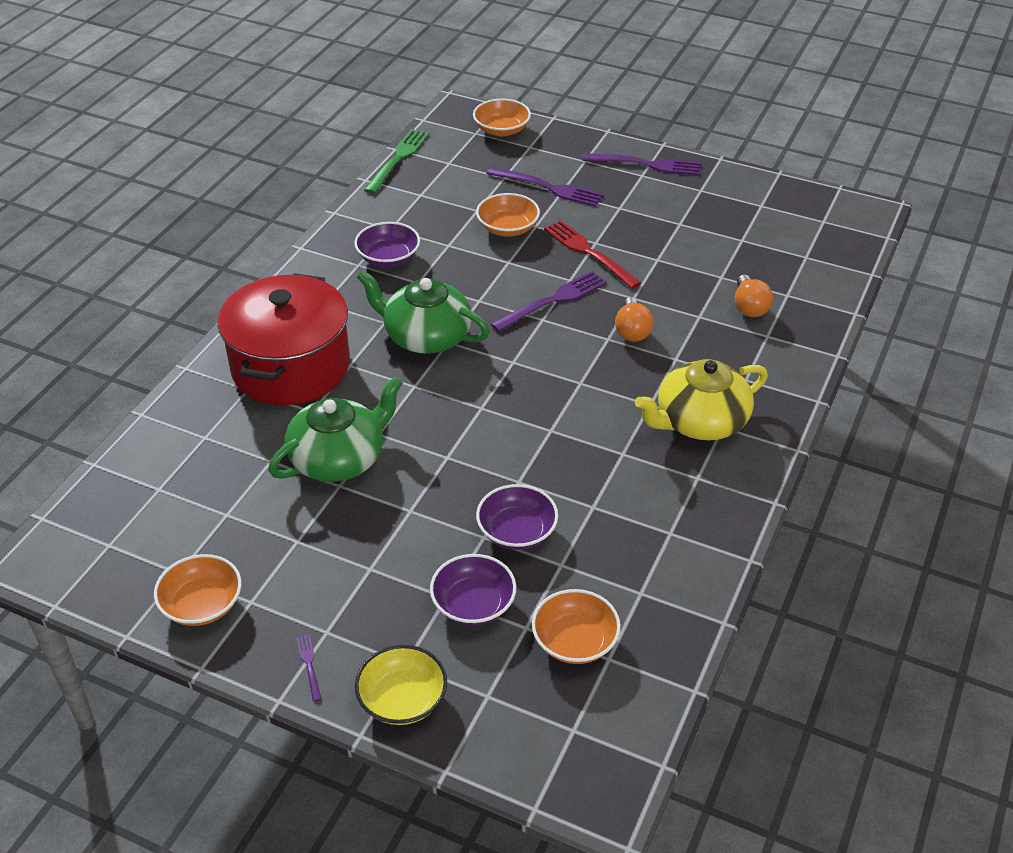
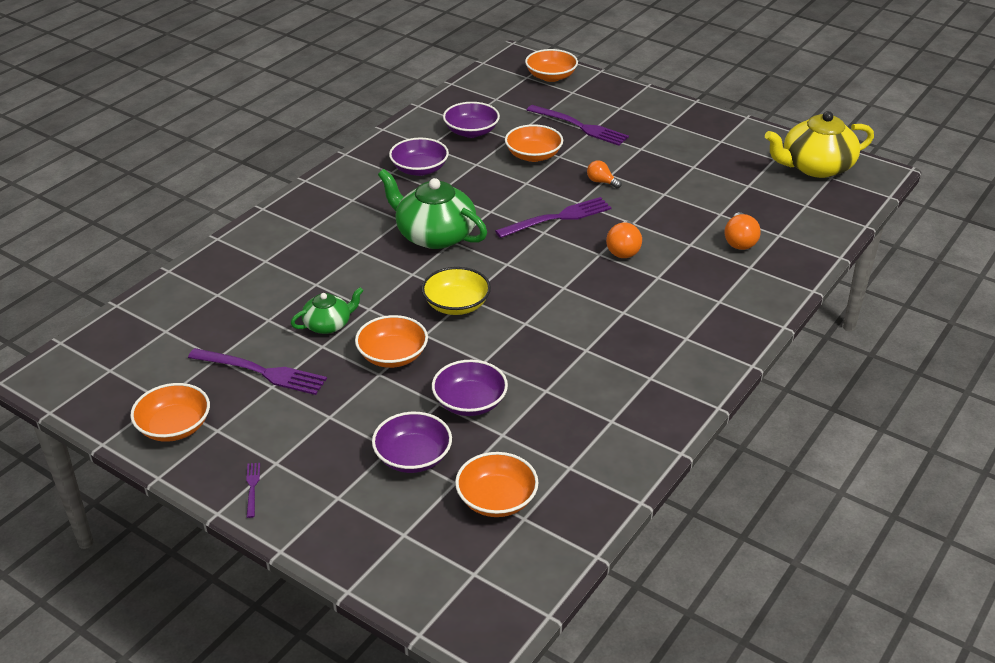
camera: 10 degrees right, 5 degrees down
red pot [217,273,350,405] -> none
green teapot [268,376,403,482] -> green teapot [291,287,364,334], size x0.55
yellow bowl [355,645,447,725] -> yellow bowl moved to [421,267,491,315]
green fork [364,129,430,194] -> none
red fork [544,220,641,289] -> orange light bulb [587,160,622,188]
purple fork [582,153,701,175] -> purple fork moved to [188,348,327,395]
yellow teapot [635,359,768,440] -> yellow teapot moved to [765,111,874,178]
none -> orange bowl [355,315,428,368]
none -> purple bowl [443,102,500,138]

